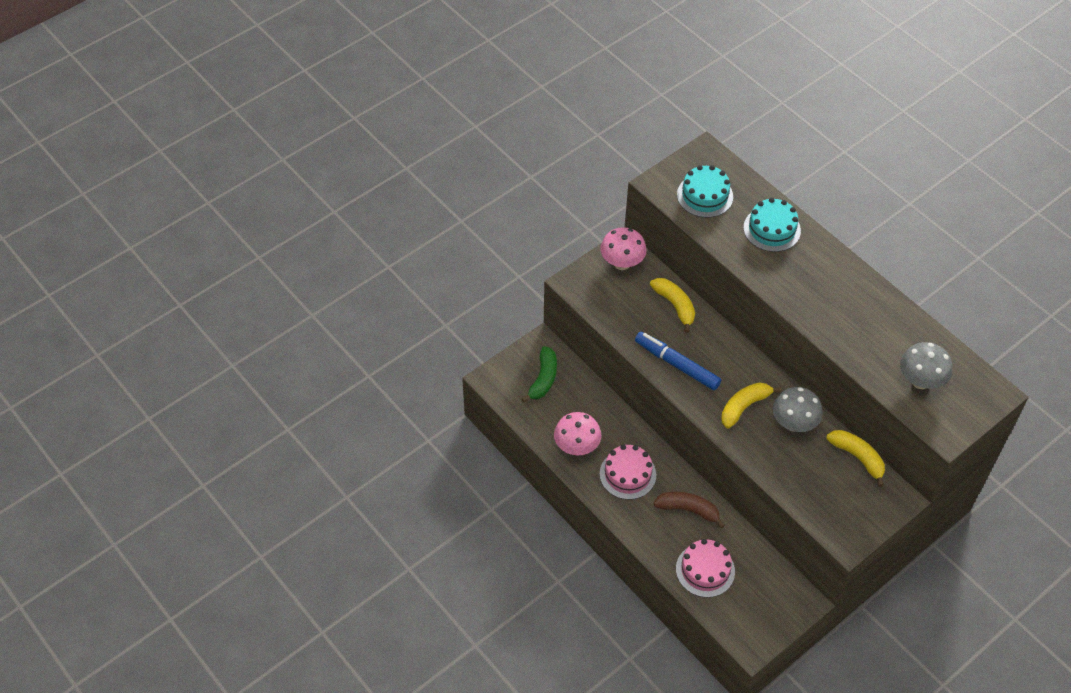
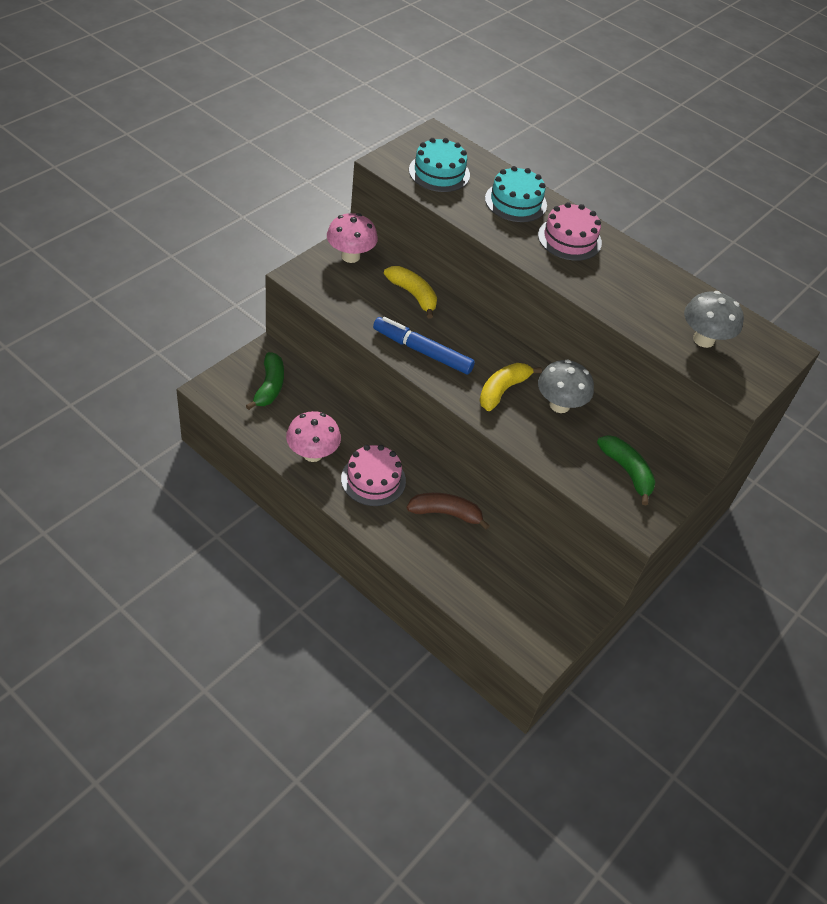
camera: 15 degrees left, 5 degrees down
pink cake [676,539,735,598] -> pink cake moved to [538,202,602,261]
yellow banana [826,430,885,487] -> none
none -> green banana [597,435,655,505]

